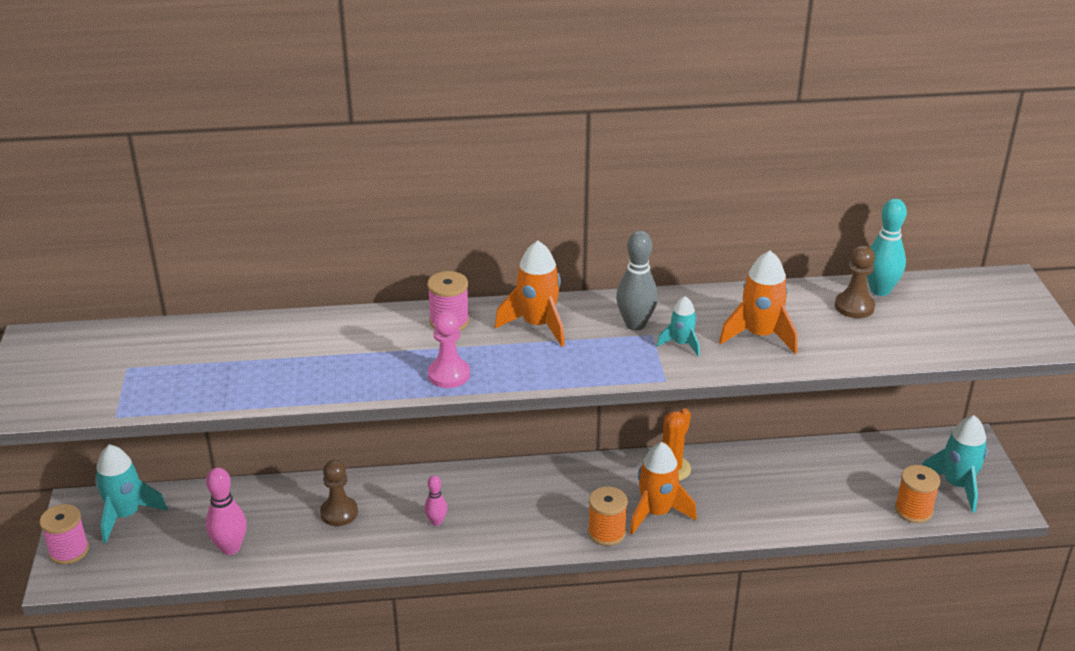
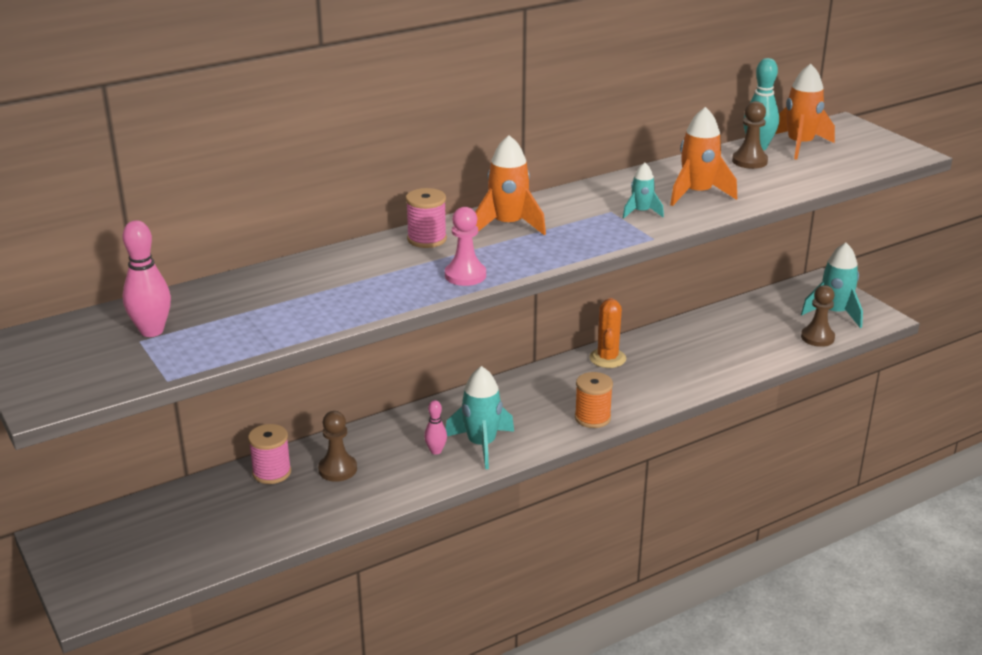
camera: 25 degrees left, 5 degrees down
pink spool [40,504,89,564] -> pink spool moved to [248,424,291,484]
turquoise rocket [95,444,168,543] -> turquoise rocket moved to [446,366,514,469]
pink bowling pin [206,467,247,555] -> pink bowling pin moved to [122,220,171,337]
grey bowling pin [616,231,658,331] -> none
orange rocket [630,442,697,535] -> orange rocket moved to [775,64,835,160]
orange spool [895,465,940,523] -> brown pawn [801,285,835,347]

